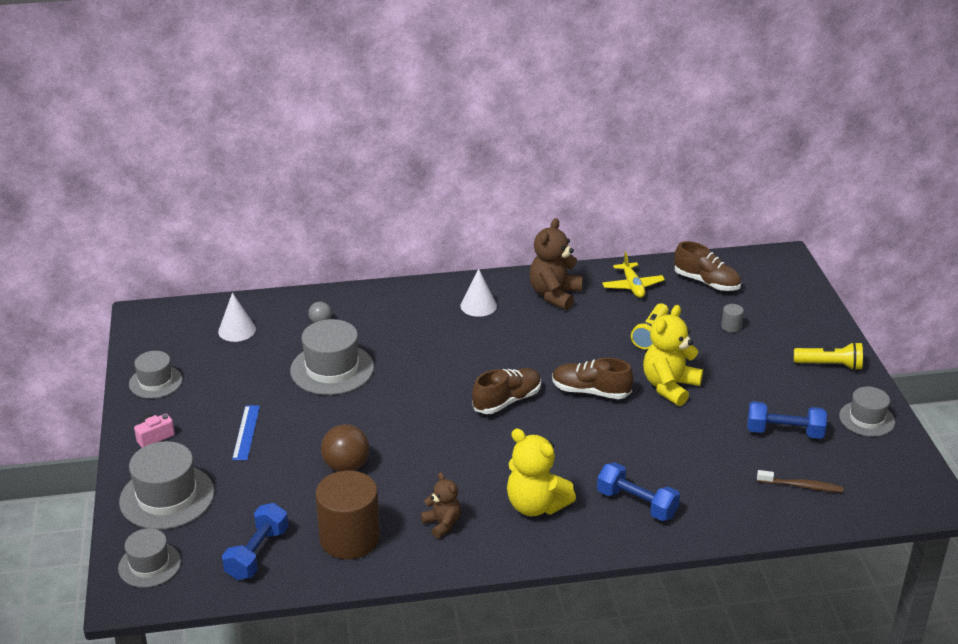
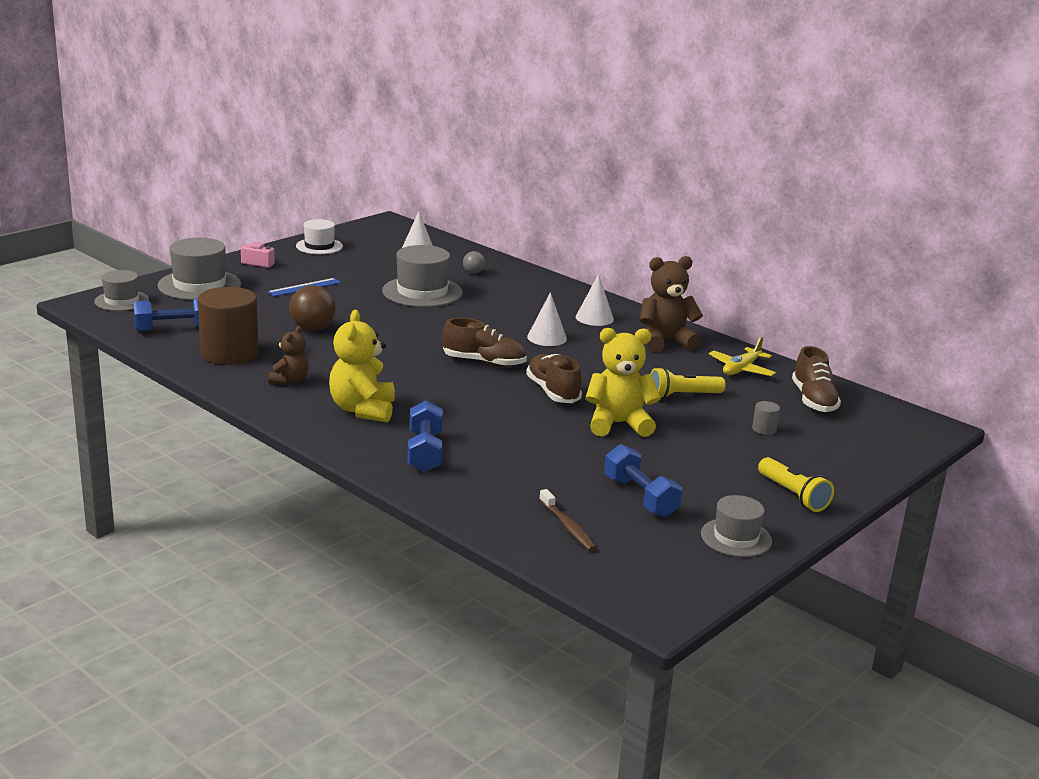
camera: 50 degrees right, 10 degrees down
grey hat [129,351,183,399] -> white hat [296,219,343,254]
none -> white cone [527,292,567,346]

